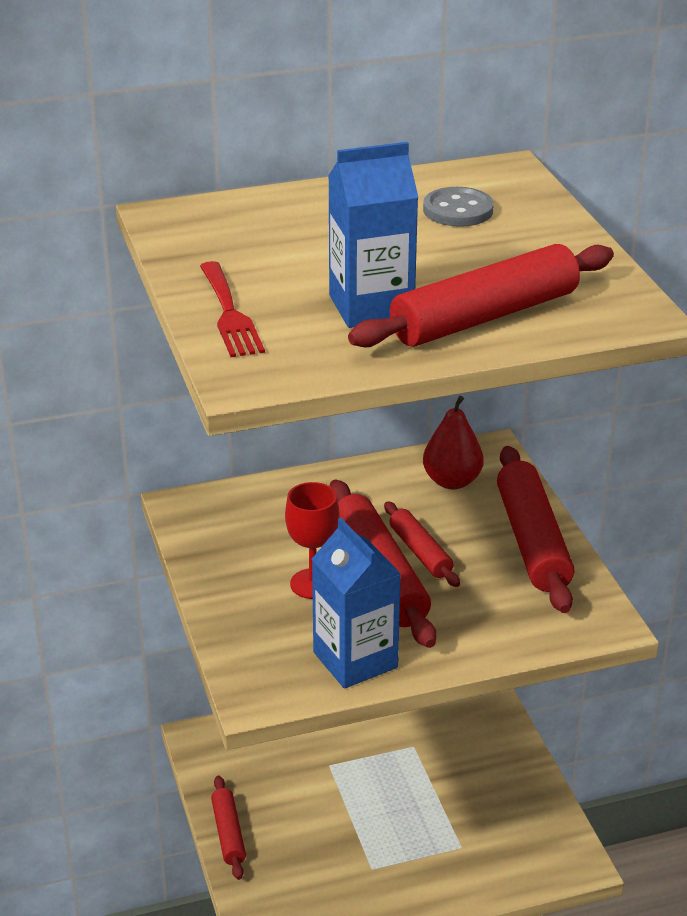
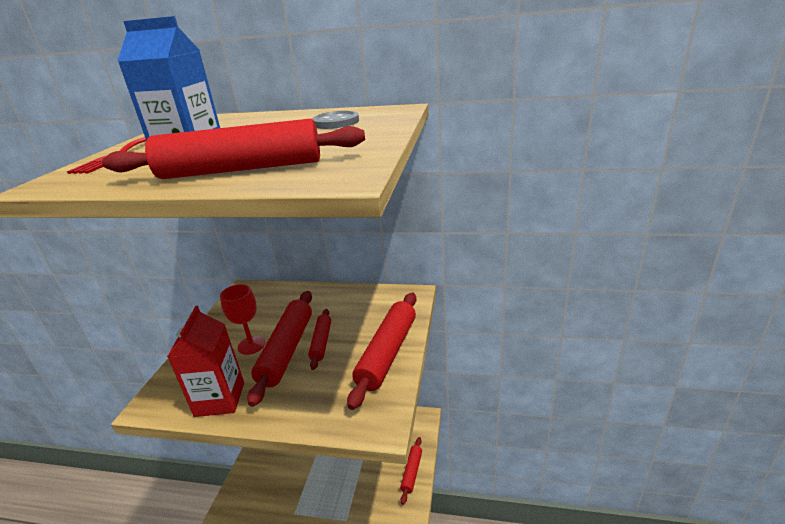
camera: 30 degrees right, 5 degrees down
red rolling pin [211,776,246,880] -> red rolling pin moved to [400,437,422,505]
blue carton [312,518,401,689] -> red carton [167,306,244,417]
red pear [423,396,484,489] -> none

